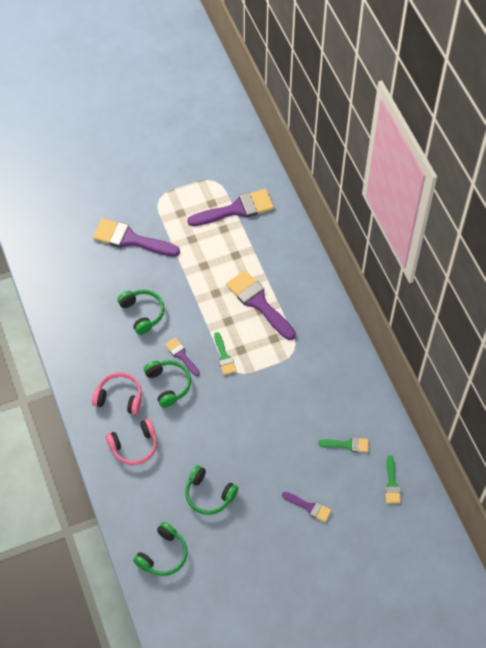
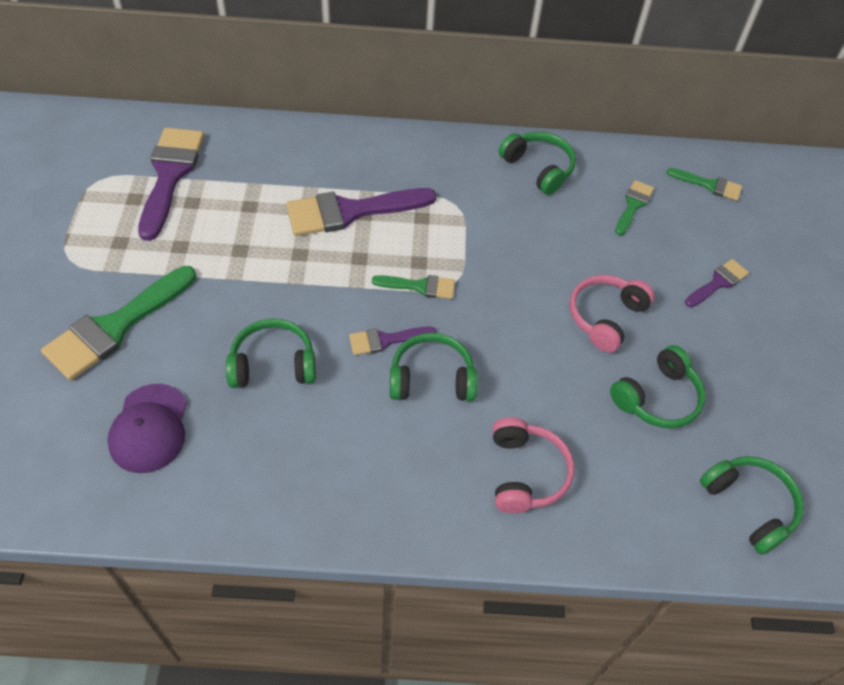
camera: 70 degrees left, 5 degrees down
pink headphones [92,372,142,415] -> pink headphones moved to [569,275,655,353]
purple brush [93,218,180,257] -> green brush [41,266,196,381]
none -> purple cap [107,384,187,473]
none -> green headphones [499,132,576,195]

